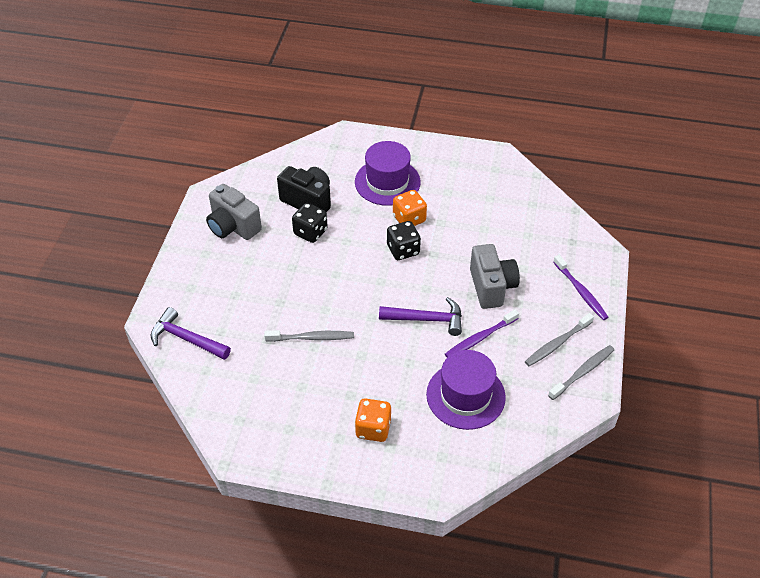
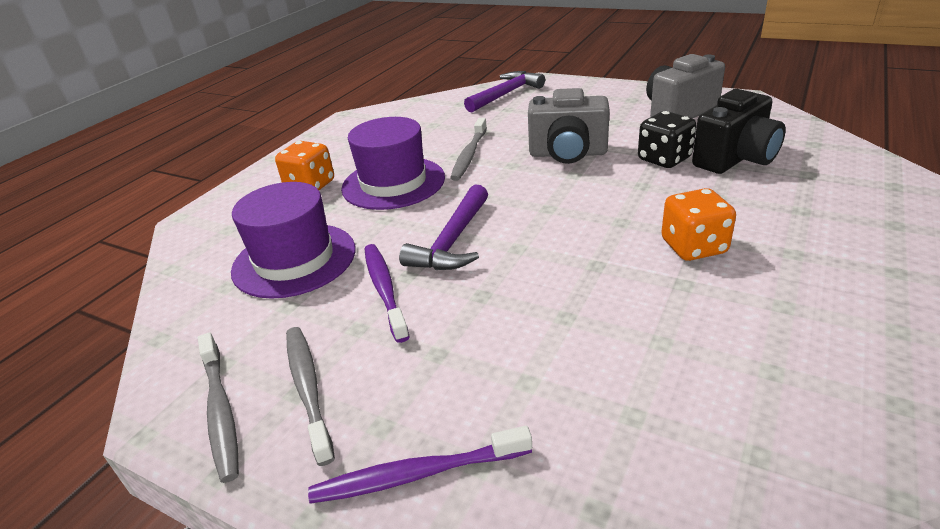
camera: 110 degrees right, 15 degrees down
purple hat [355,141,420,206] -> purple hat moved to [341,117,445,210]
black dice [387,221,421,260] -> none
grey camera [470,244,520,309] -> grey camera moved to [528,88,610,164]

